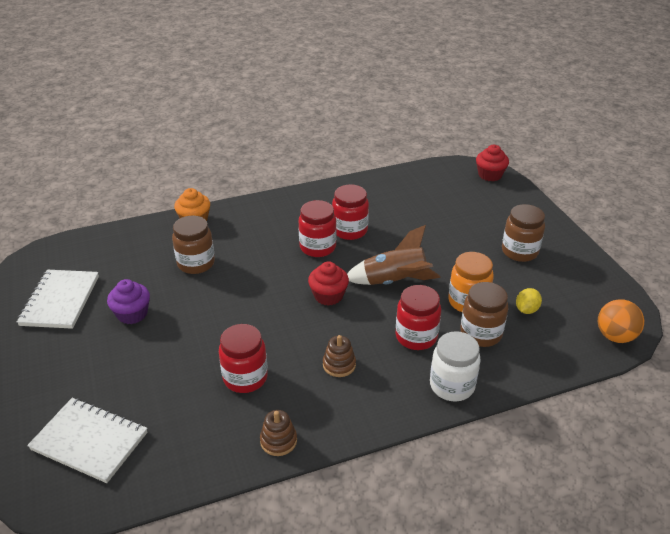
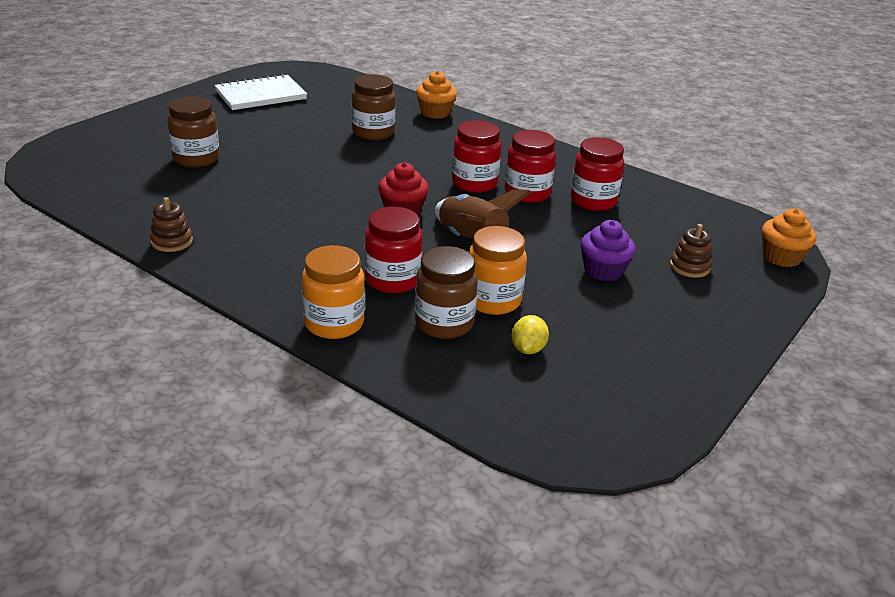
camera: 55 degrees right, 5 degrees down
white notebook [27,398,147,483] -> none
purple cupcake [107,279,150,324] -> purple cupcake moved to [581,220,636,281]
red jar [219,324,268,393] -> red jar moved to [570,137,624,211]
brown stacking toy [323,335,356,377] -> brown stacking toy moved to [670,224,712,278]
white jar [430,331,481,401] -> orange jar [302,245,365,339]
red cupcake [476,145,509,181] -> orange cupcake [762,208,817,267]
brown jar [502,204,545,262] -> brown jar moved to [167,96,220,168]
yellow lemon [516,288,542,314] -> yellow lemon turned 75 degrees counterclockwise [512,315,549,354]
orange ball [598,299,644,343] -> none

